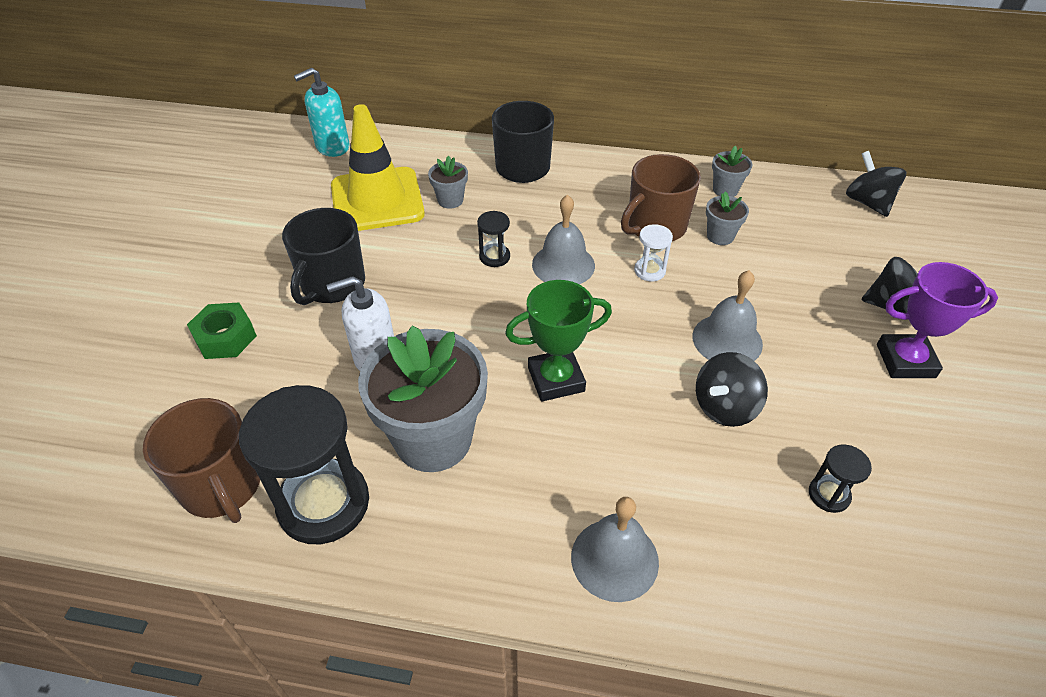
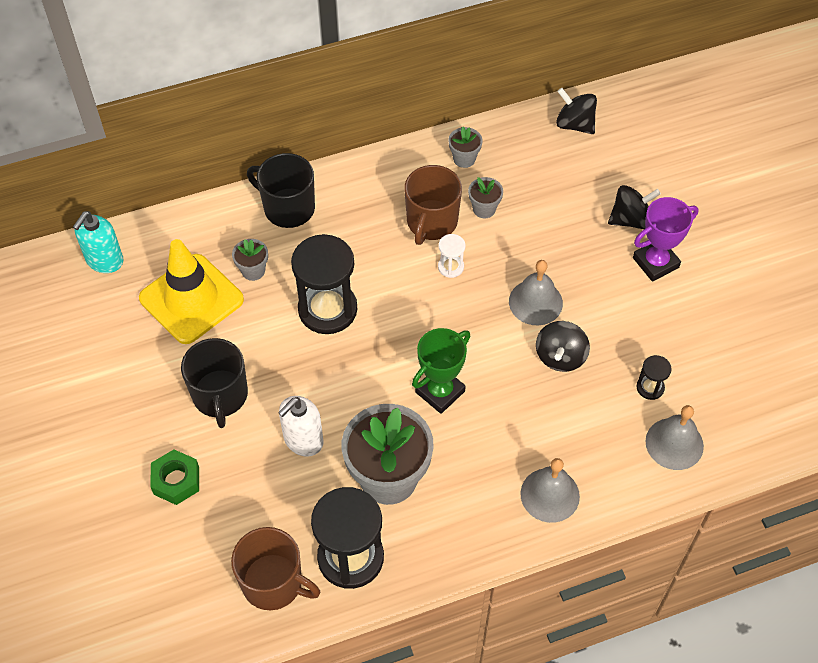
camera: 30 degrees left, 10 degrees up
black hourglass [477,211,510,267] -> black hourglass [291,234,357,334], size x2.21
grey bell [532,195,595,284] -> grey bell moved to [646,405,704,470]

